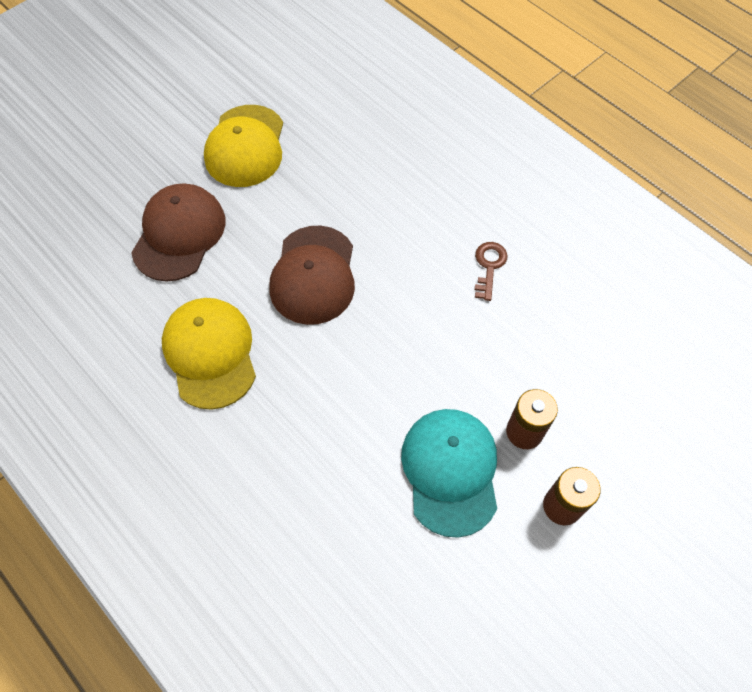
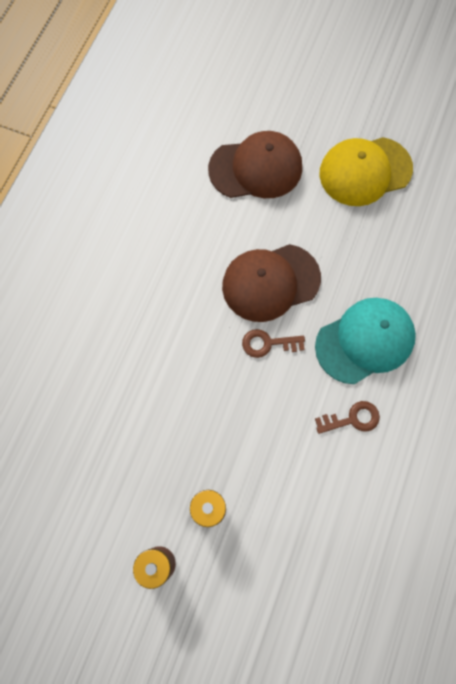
camera: 65 degrees right, 10 degrees up
yellow cap [162,298,256,410] -> none
turquoise cap [401,409,497,538] -> turquoise cap moved to [315,298,416,384]
none -> brown key [242,329,305,358]

